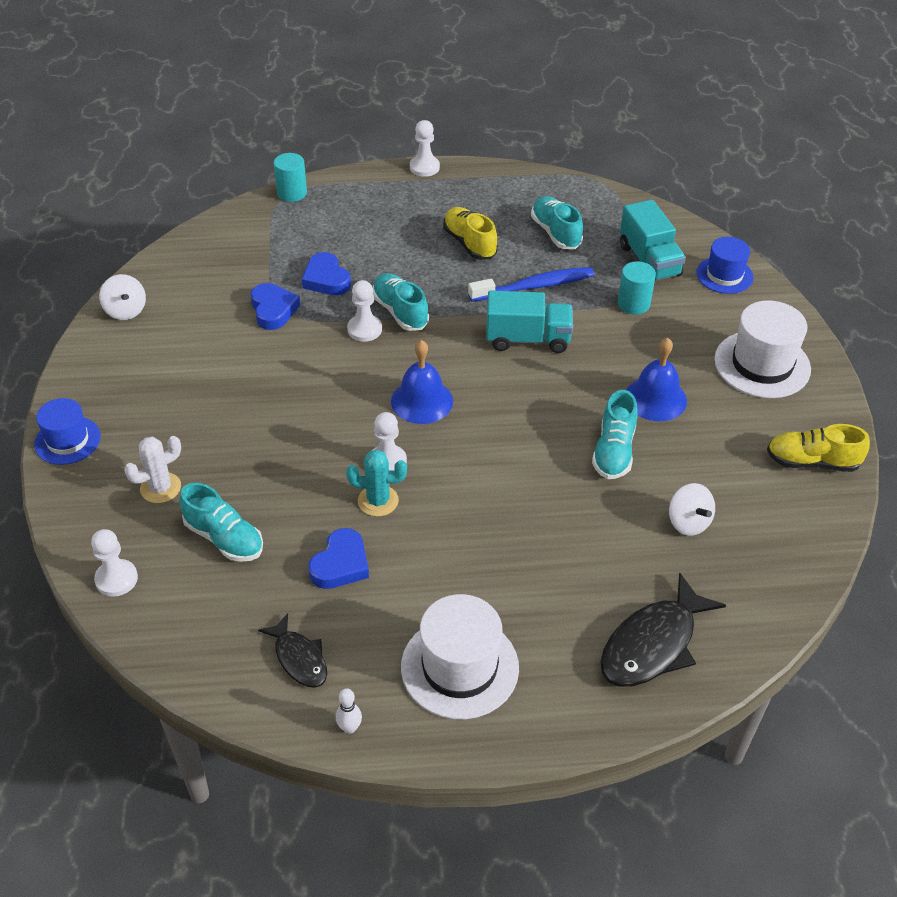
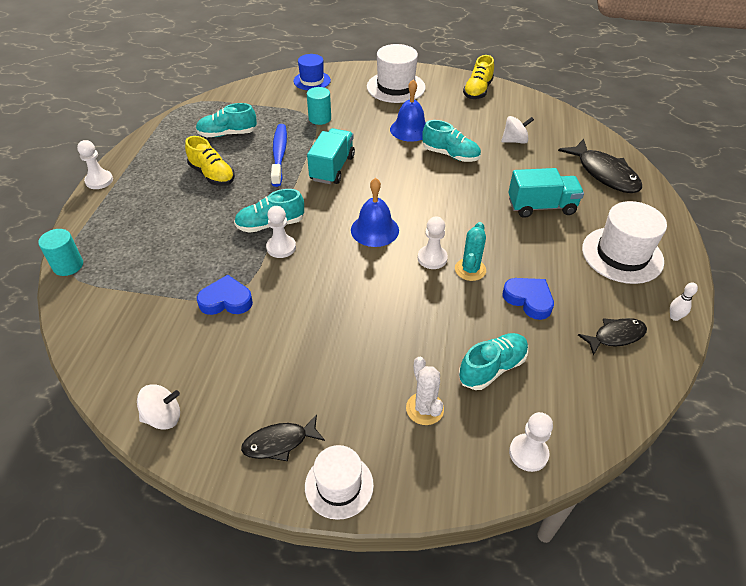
camera: 75 degrees left, 0 degrees up
blue hat [34,398,101,465] -> white hat [305,445,374,520]
blue heart [302,252,351,295] -> none
yellow shoe [443,207,498,260] -> yellow shoe turned 120 degrees counterclockwise [185,136,235,186]
turquoise truck [620,200,686,281] -> turquoise truck moved to [508,168,584,218]
none -> black fish [241,414,325,461]

